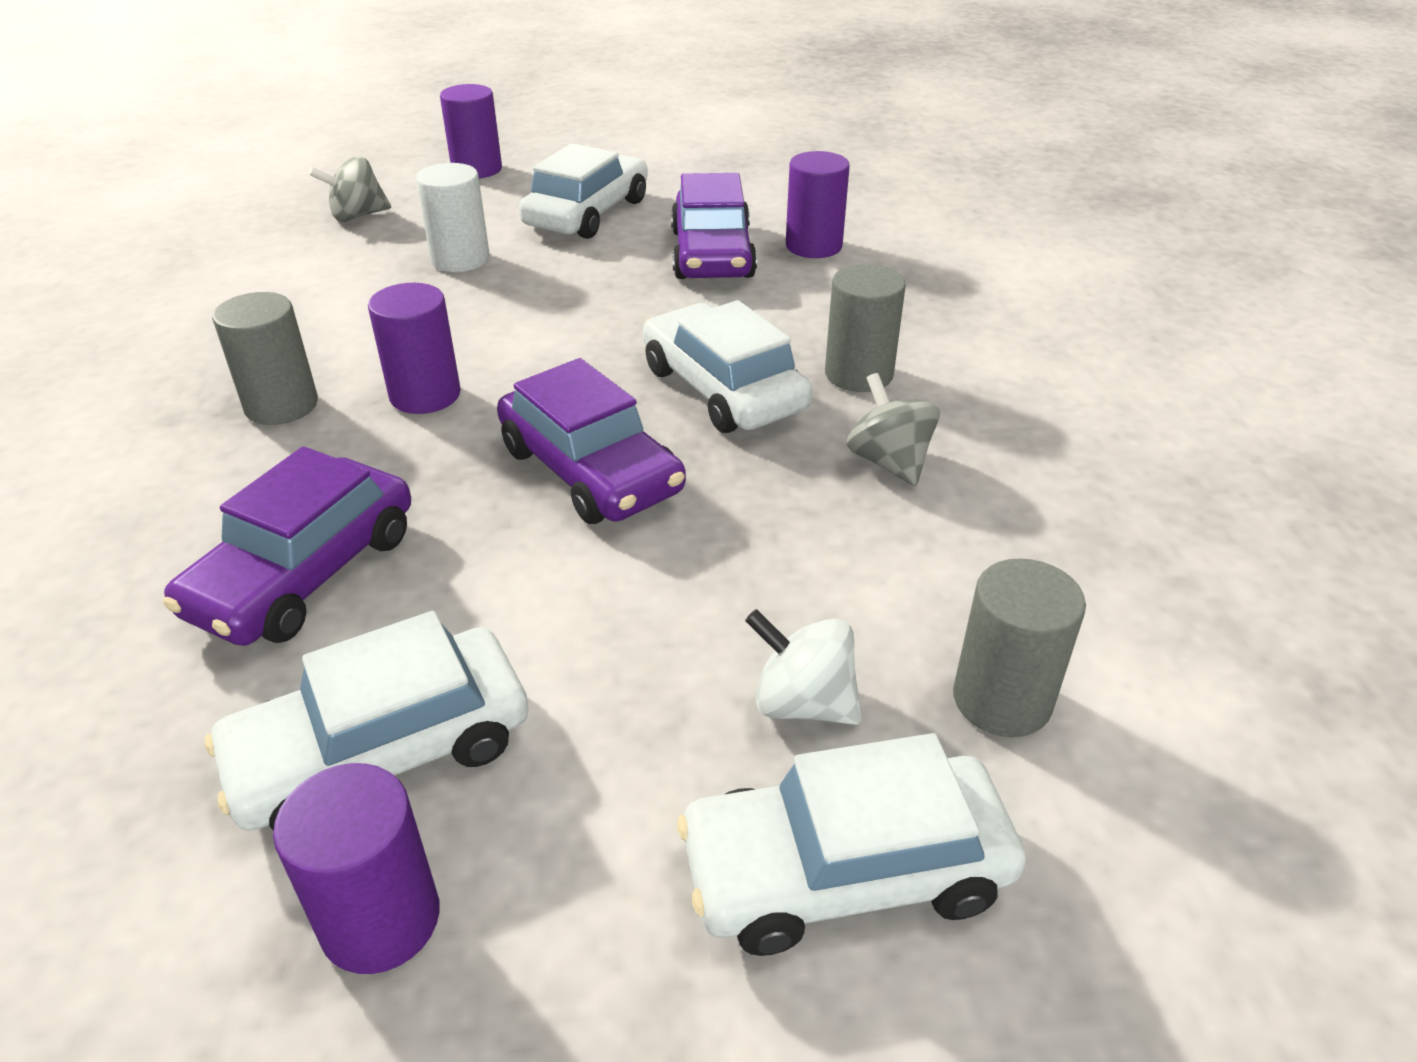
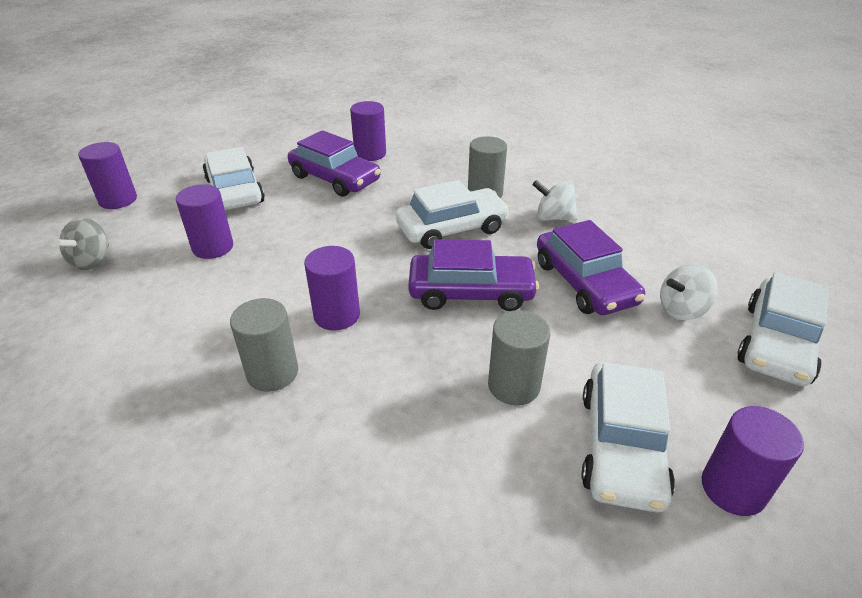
camera: 50 degrees left, 0 degrees up
purple car [163,446,411,646] -> purple car moved to [537,220,645,315]
white cylinder [416,163,490,272] -> purple cylinder [176,184,233,259]
white car [643,300,812,433] -> white car turned 150 degrees clockwise [396,180,510,249]
grey spinning top [847,373,940,486] -> white spinning top [532,180,578,221]
grey cylinder [953,559,1086,737] -> grey cylinder moved to [488,310,550,405]

